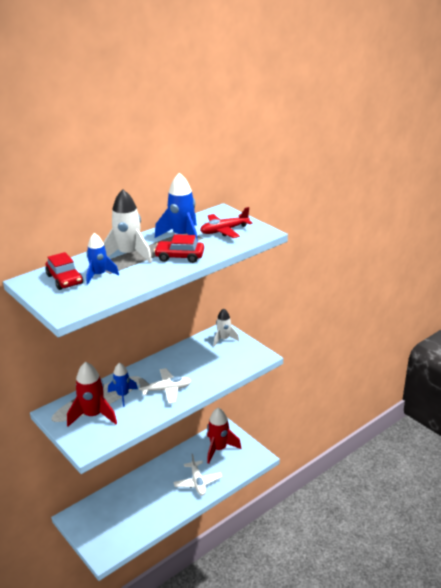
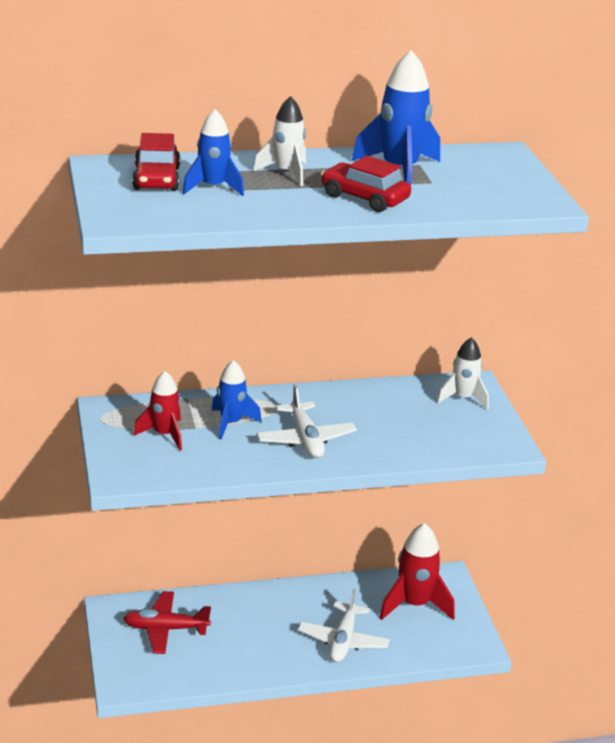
camera: 25 degrees right, 0 degrees up
red rocket [67,362,117,427] -> red rocket [133,371,182,450], size x0.64
white rocket [103,189,152,263] -> white rocket [254,96,306,186], size x0.64
white plane [138,368,191,404] -> white plane turned 60 degrees clockwise [256,384,357,458]
red plane [200,207,252,238] -> red plane moved to [123,591,211,654]

